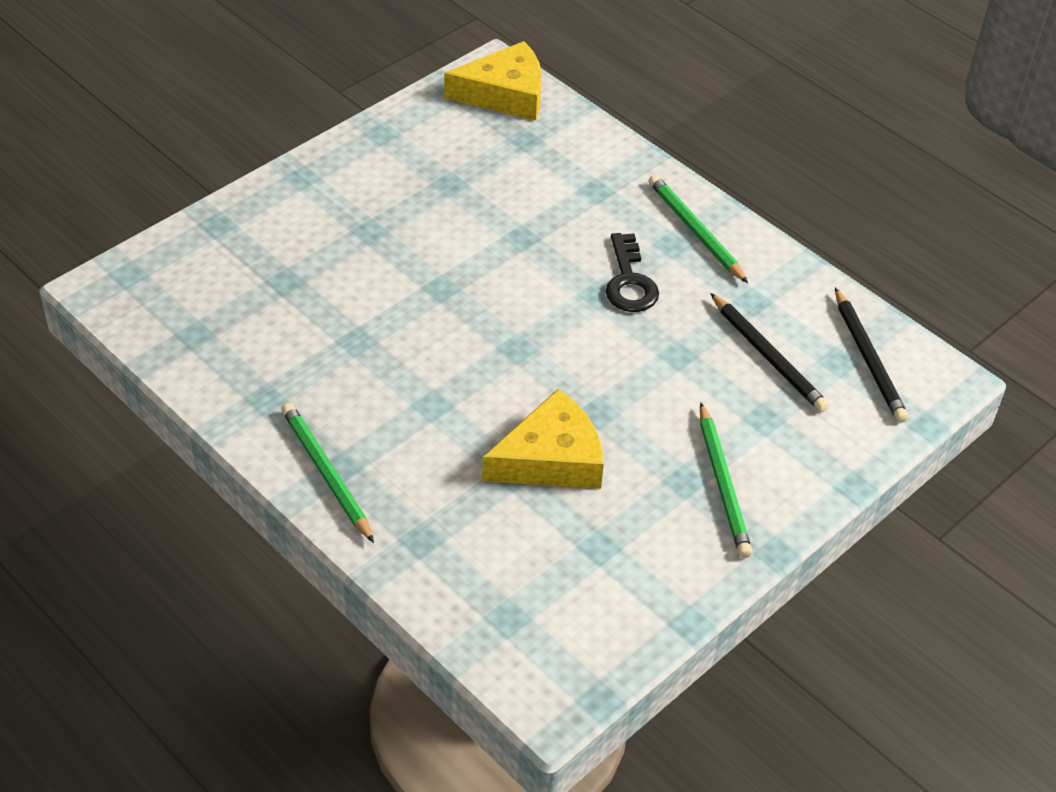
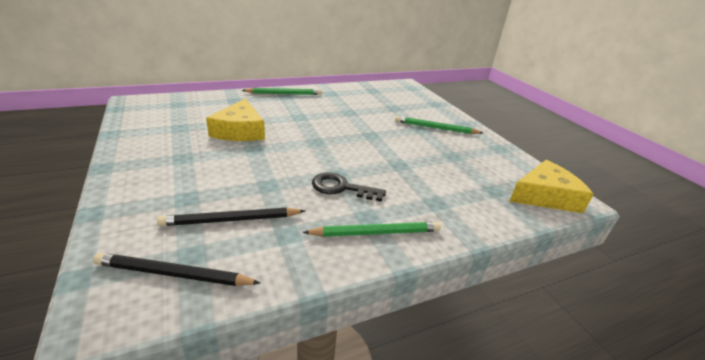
camera: 110 degrees right, 15 degrees down
yellow cheese [444,41,542,121] -> yellow cheese turned 120 degrees counterclockwise [509,160,594,213]
green pencil [700,403,752,558] -> green pencil moved to [395,116,483,134]

